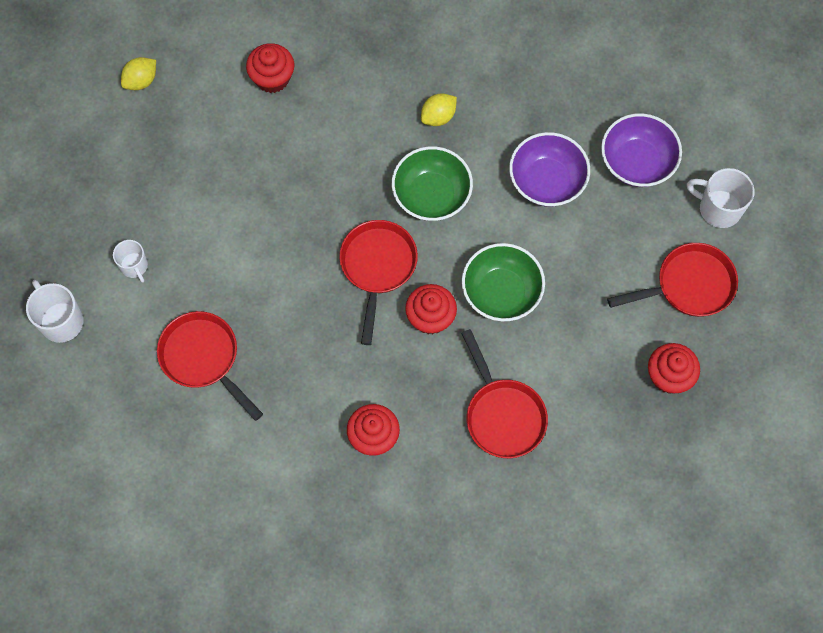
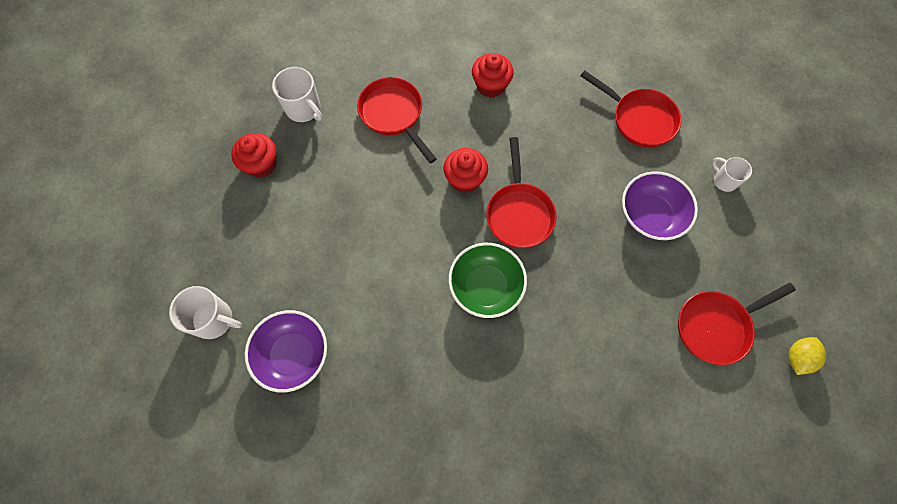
camera: 170 degrees right, 0 degrees up
white mug [26,280,83,343] -> white mug moved to [272,67,323,122]
red cupcake [246,43,294,93] -> none
yellow lemon [421,93,457,126] -> none
green bowl [462,243,545,321] -> none
purple bowl [509,132,590,207] -> purple bowl moved to [622,171,698,240]
red pan [607,243,738,317] -> red pan moved to [678,283,796,365]

